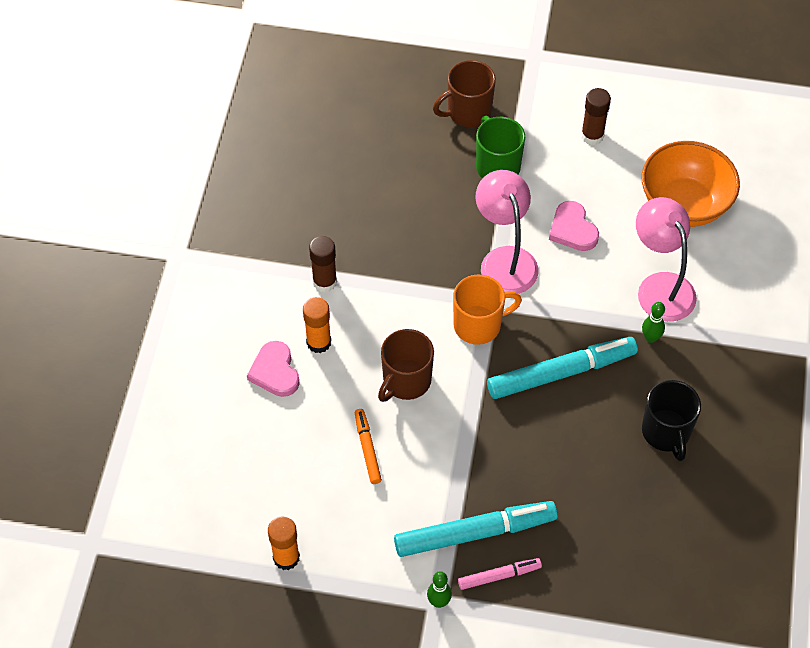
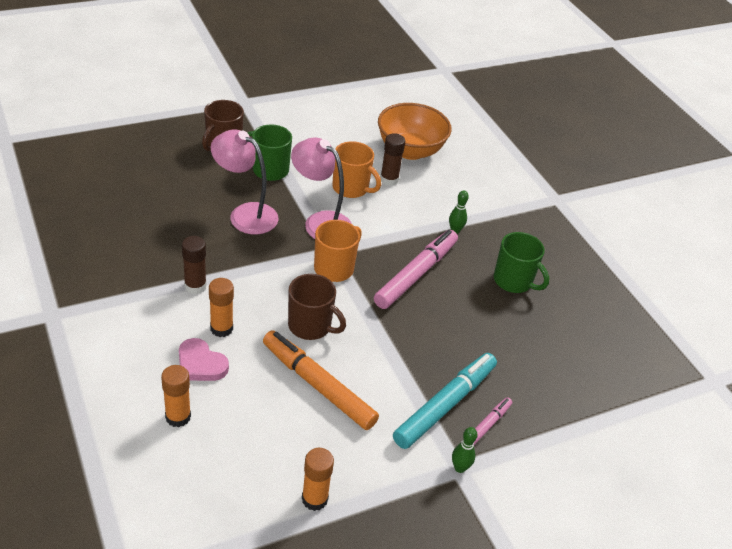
camera: 40 degrees left, 15 degrees down
orange marker [355,409,382,484] -> orange marker [263,330,379,430], size x1.96
brown mug [378,329,434,402] -> brown mug turned 60 degrees counterclockwise [288,274,346,340]
turquoise marker [487,337,638,399] -> pink marker [374,230,458,309]
pink heart [549,201,599,251] -> orange mug [332,141,381,198]
brown glue stick [581,88,611,145] -> brown glue stick moved to [380,133,405,186]
pink lamp [636,197,697,322] -> pink lamp moved to [211,129,278,235]
black mug [642,380,701,461] -> green mug [494,232,549,293]
none -> orange glue stick [161,365,191,428]

